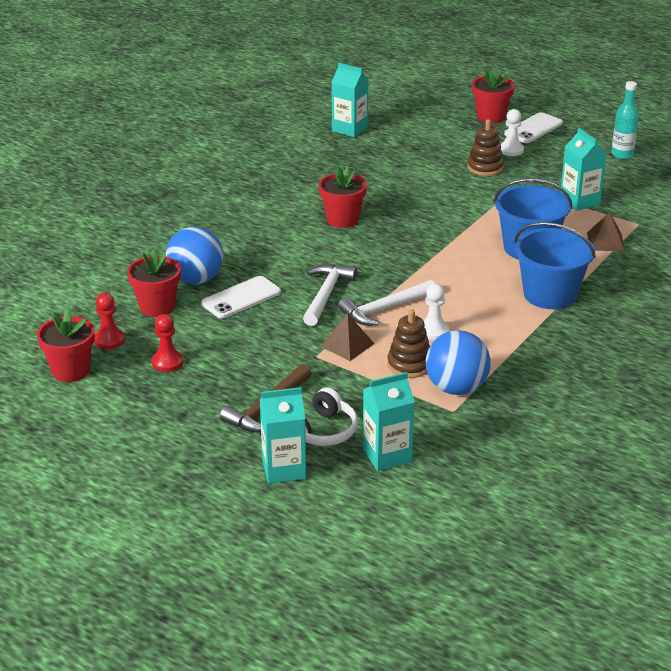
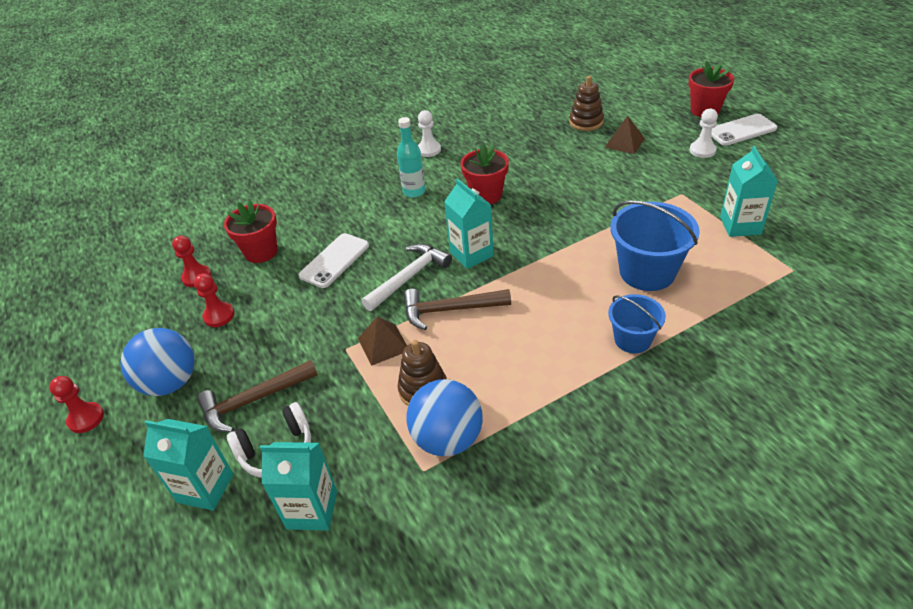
camera: 30 degrees right, 10 degrees up
red flower pot [37,309,95,382] -> none
blue ball [166,227,223,285] -> blue ball moved to [120,328,195,396]
white phone [201,276,281,318] -> white phone turned 45 degrees counterclockwise [299,233,369,288]
turquoise carton [331,63,368,137] -> turquoise carton moved to [444,178,494,269]
white hammer [338,280,435,326] -> brown hammer [404,289,511,330]
white pawn [424,284,449,340] -> white pawn moved to [418,110,441,157]
brown stacking toy [467,119,504,176] -> brown stacking toy moved to [569,76,604,131]
blue bucket [514,222,596,309] -> blue bucket [608,294,666,353], size x0.60
brown pyramid [587,212,625,252] -> brown pyramid moved to [604,116,645,154]
turquoise bottle [611,81,639,159] -> turquoise bottle moved to [397,117,426,197]
none -> red pawn [49,376,104,433]

